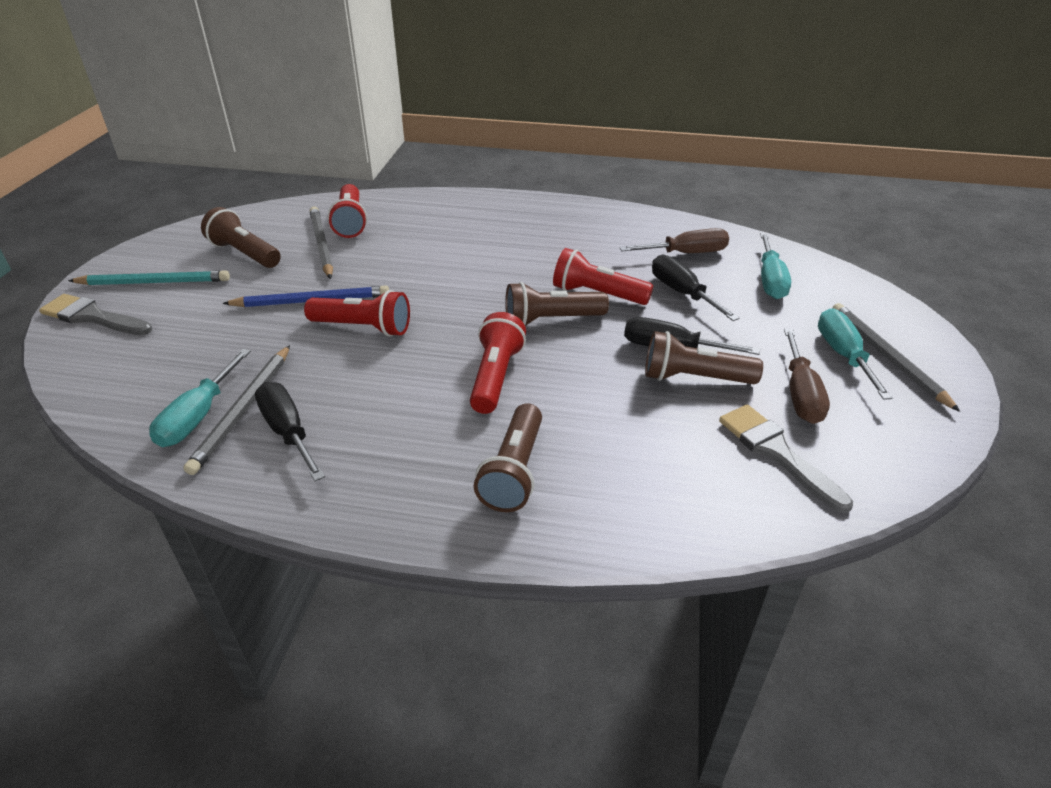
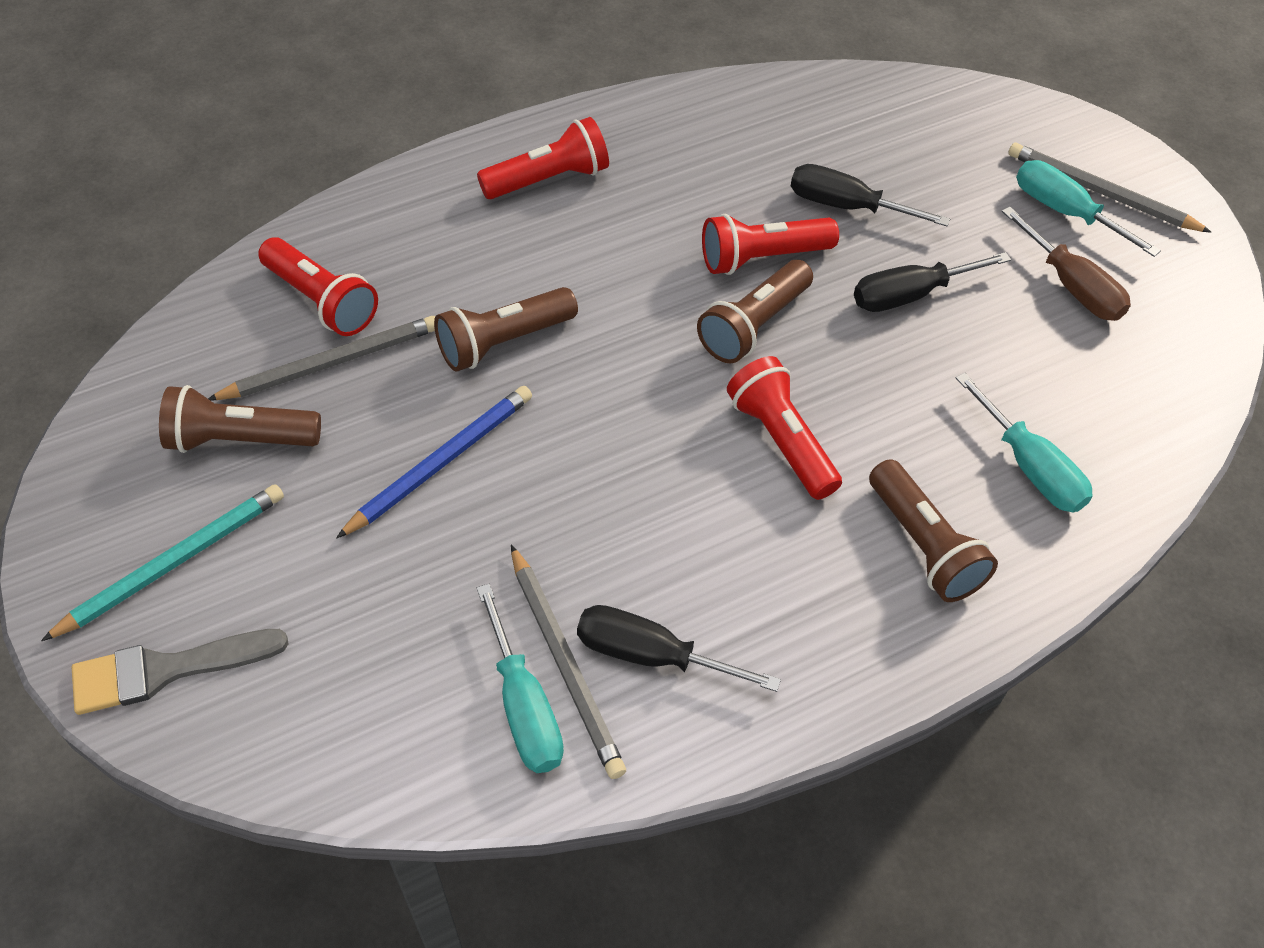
camera: 40 degrees left, 15 degrees up
red flashlight [304,290,410,337] -> red flashlight moved to [477,117,609,199]
grey pencil [310,206,333,279] -> grey pencil turned 120 degrees clockwise [208,316,435,400]
brown screwdriver [619,228,729,253] -> none
brown flashlight [645,331,763,384] -> brown flashlight moved to [434,287,578,371]
grey brush [719,404,853,513] -> none
turquoise screwdriver [760,233,791,299] -> turquoise screwdriver moved to [956,373,1093,512]

